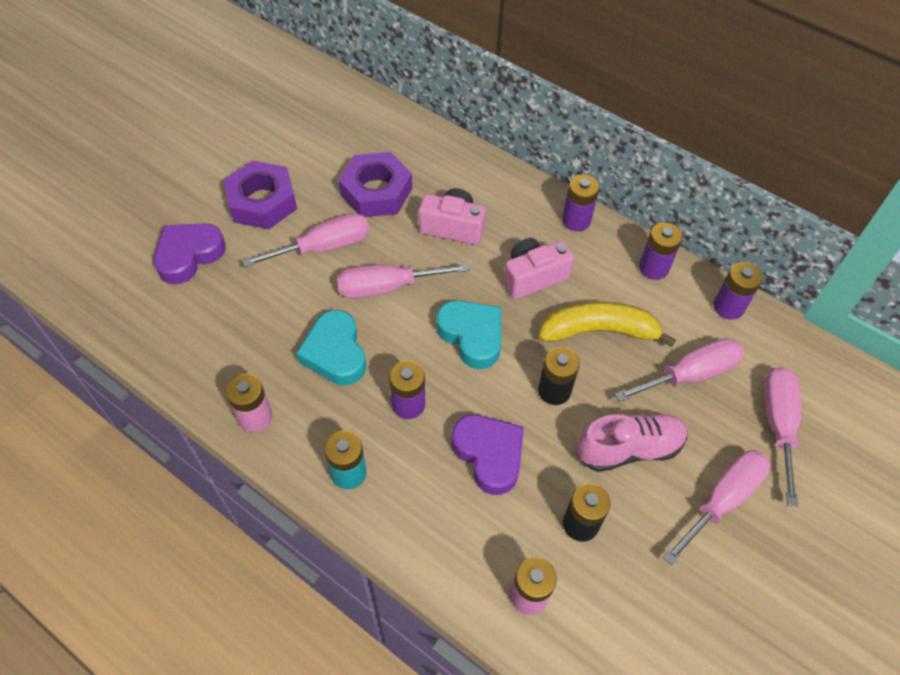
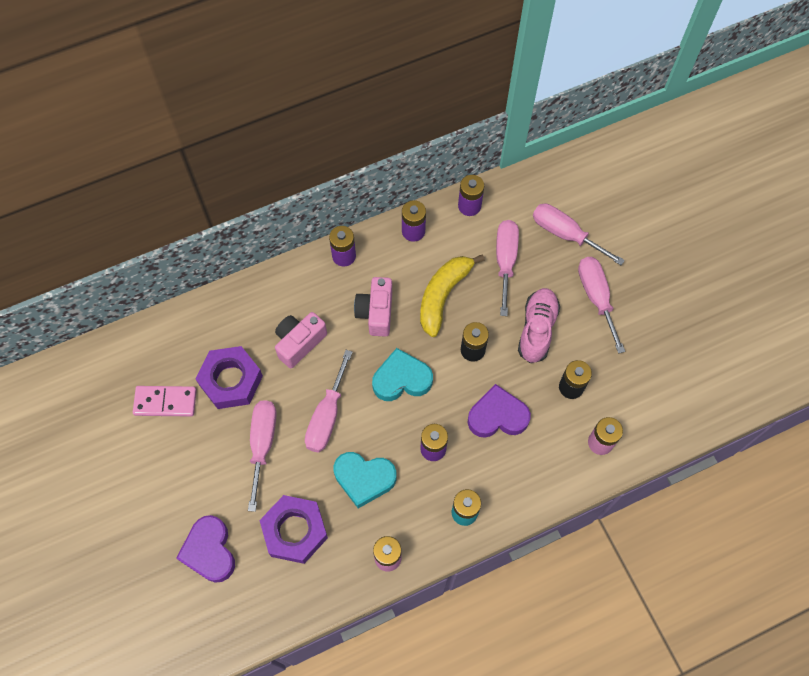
camera: 60 degrees left, 10 degrees up
purple nut [223,161,297,229] -> purple nut moved to [259,495,328,564]
none -> pink domino [133,386,197,417]

